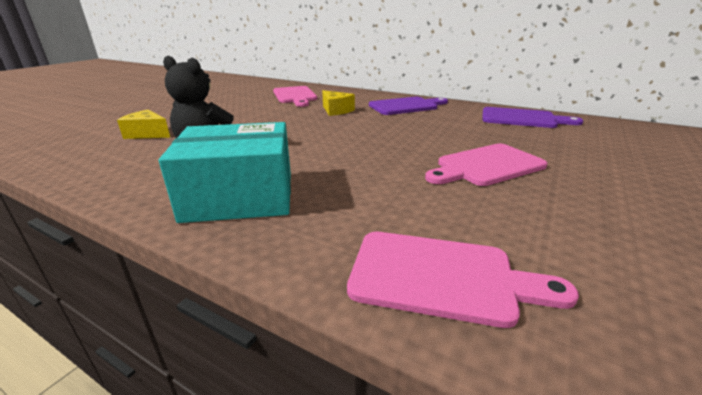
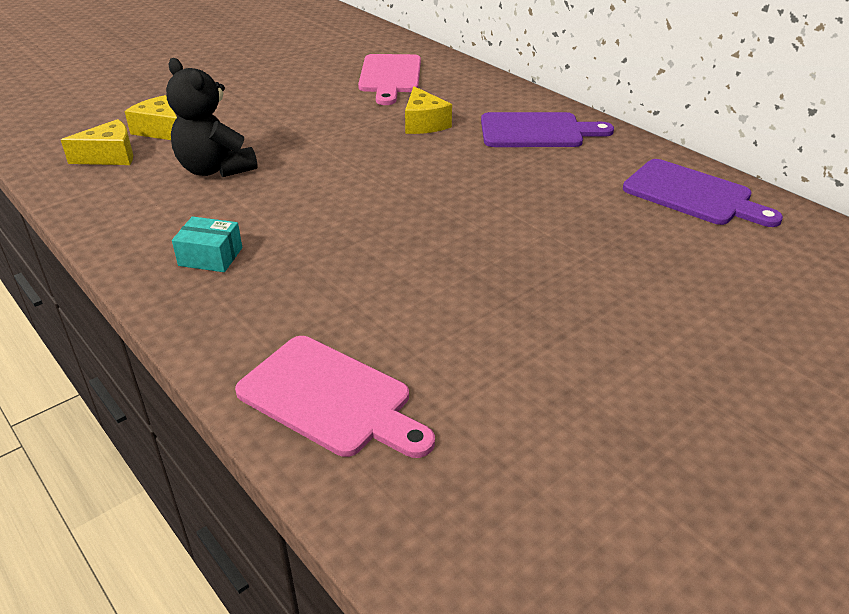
camera: 20 degrees right, 10 degrees up
turquoise box [159,122,291,223] -> turquoise box [172,216,242,272], size x0.44
pink cutting board [425,144,547,186] -> none
none -> yellow cheese [61,119,133,165]

